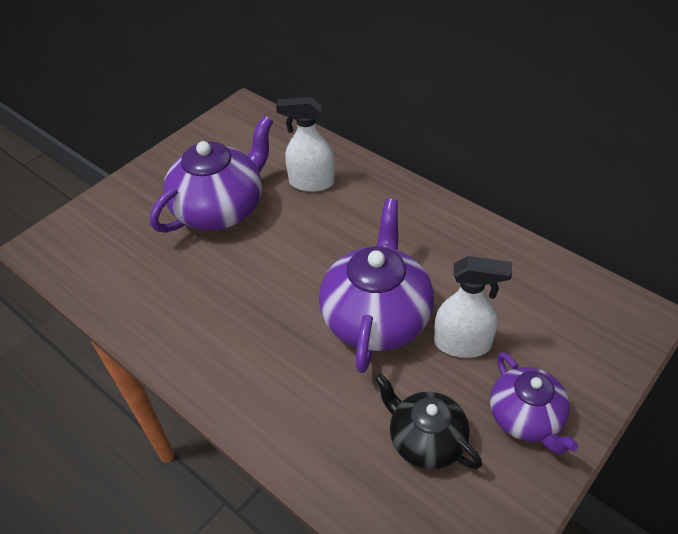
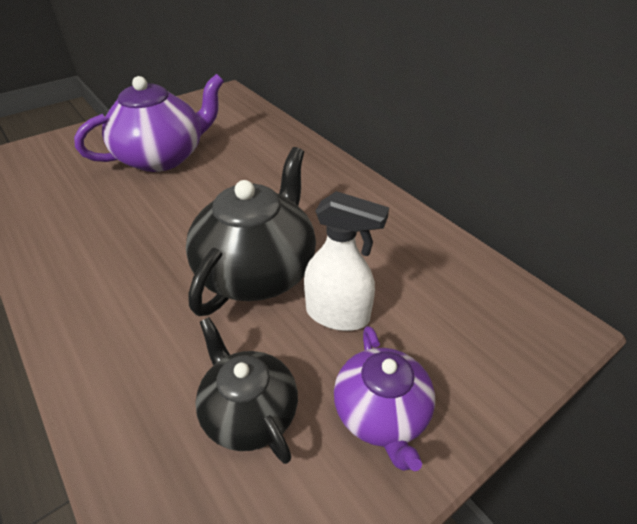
camera: 10 degrees right, 5 degrees down
white spray bottle [276,97,335,192] -> none
purple teapot [319,199,434,373] -> black teapot [186,147,316,316]

